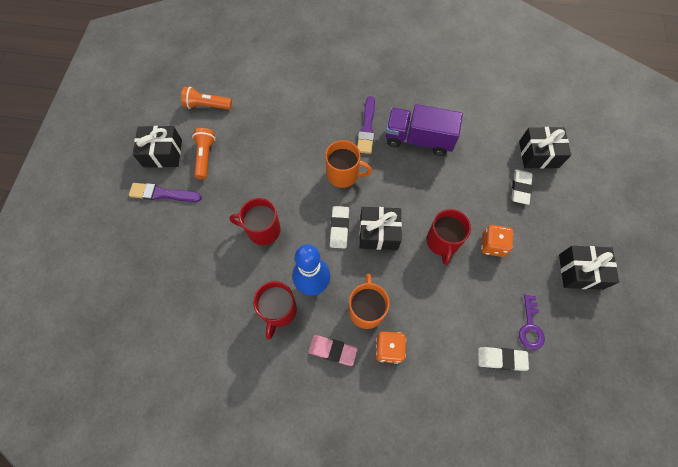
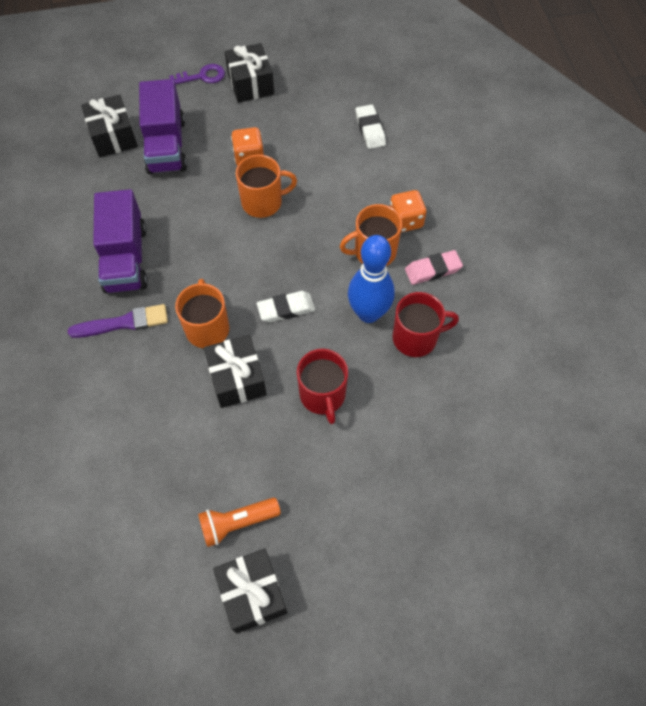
camera: 110 degrees left, 5 degrees down
purple brush [129,183,202,202] -> none
orange flashlight [181,87,232,110] -> none
pink eraser [308,335,358,366] -> pink eraser turned 75 degrees clockwise [405,250,463,285]
black gift [360,207,402,250] -> black gift moved to [204,335,267,408]
red mug [426,209,471,265] -> orange mug [236,155,297,218]
white eraser [511,169,532,205] -> purple truck [139,79,187,174]
purple key [519,294,545,350] -> purple key moved to [169,64,225,85]

